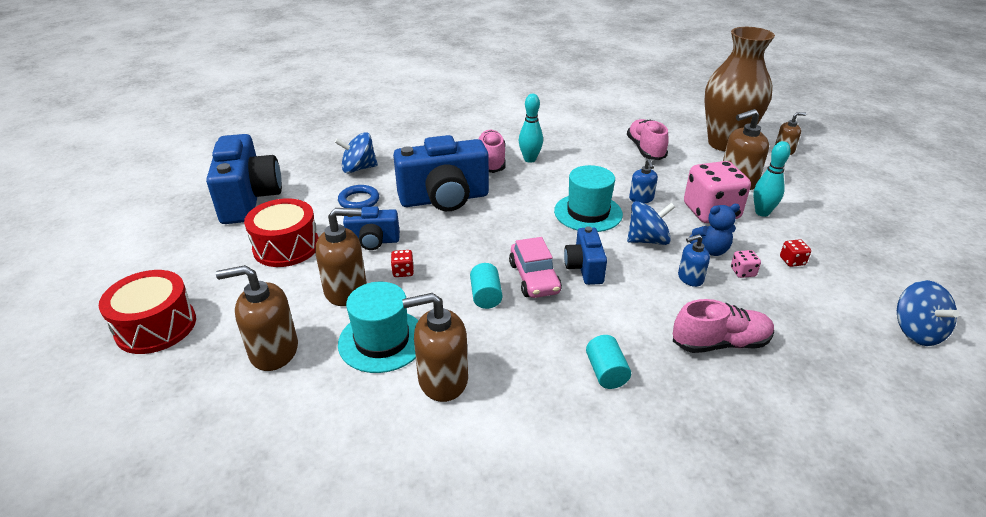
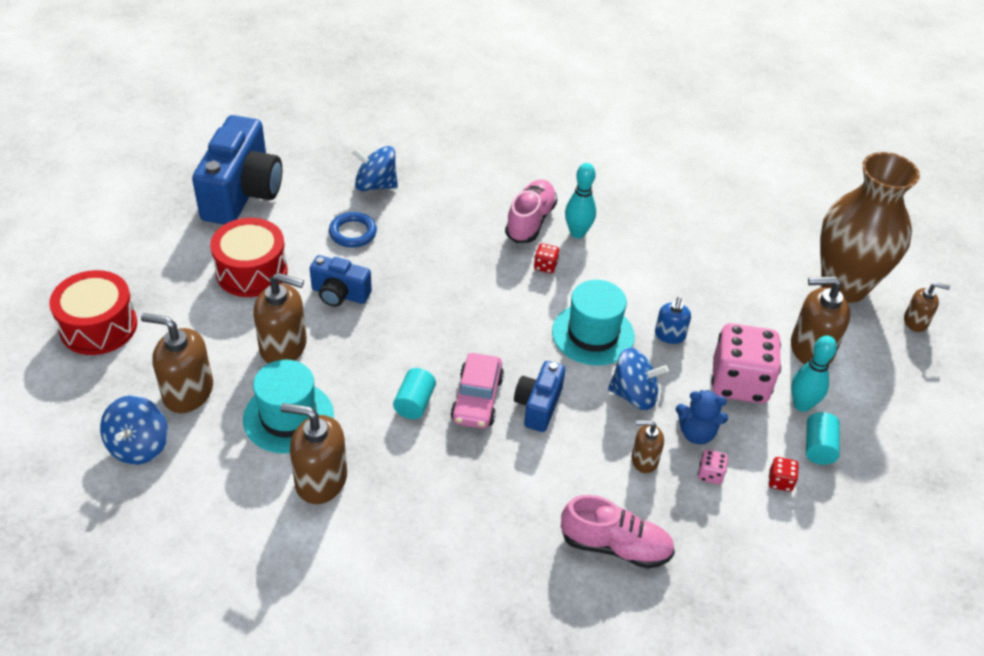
camera: 20 degrees right, 10 degrees up
red dice [391,250,414,277] -> red dice moved to [534,243,560,273]
blue camera [393,135,489,211] -> none
turquoise cylinder [586,335,631,389] -> turquoise cylinder moved to [806,412,840,465]
pink shoe [627,119,669,160] -> none
blue soap dispenser [678,234,710,287] -> brown soap dispenser [632,420,664,473]
blue spinning top [897,280,959,346] -> blue spinning top moved to [100,395,168,465]

